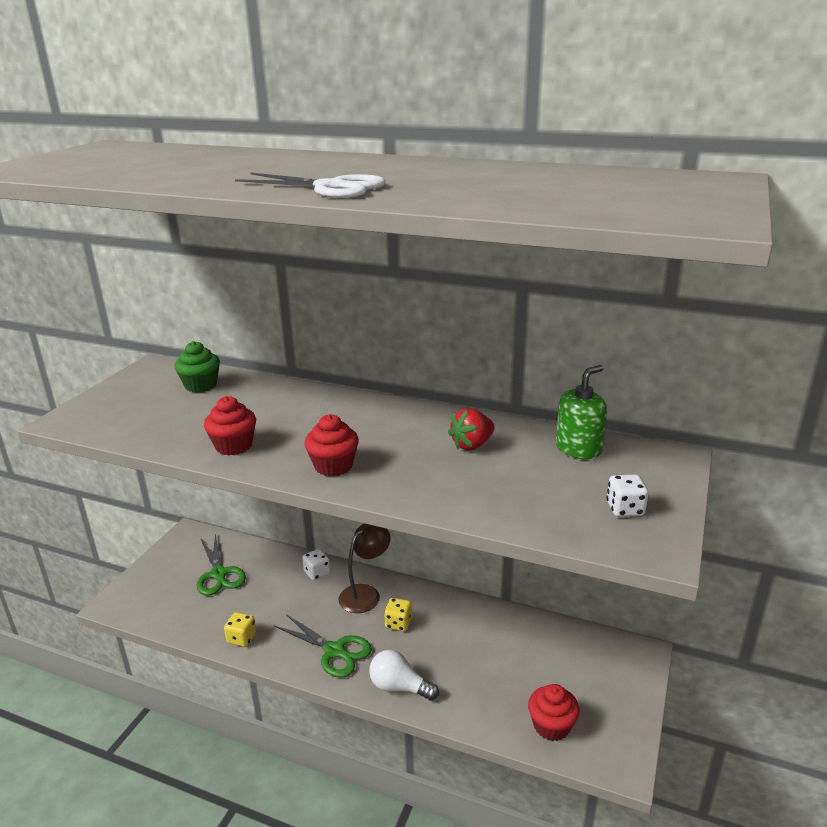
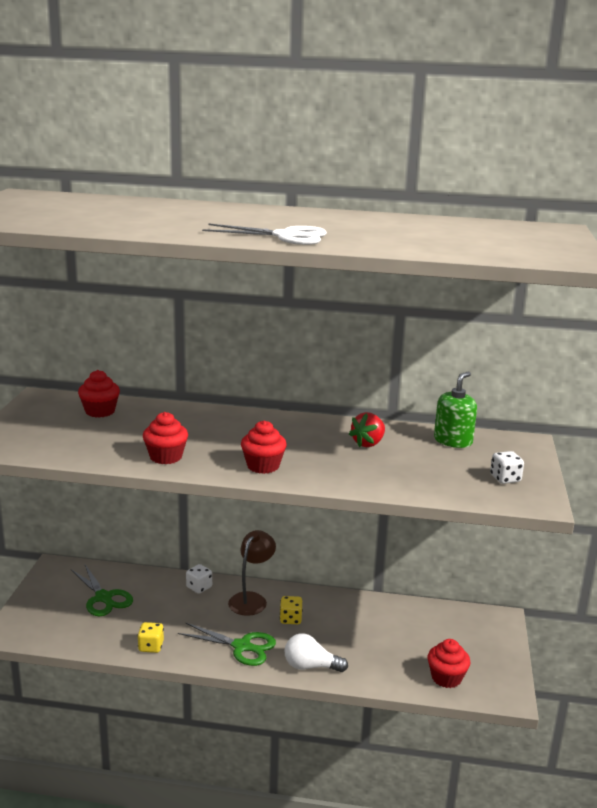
camera: 15 degrees left, 5 degrees down
green cupcake [175,341,220,393] -> red cupcake [78,370,120,418]

